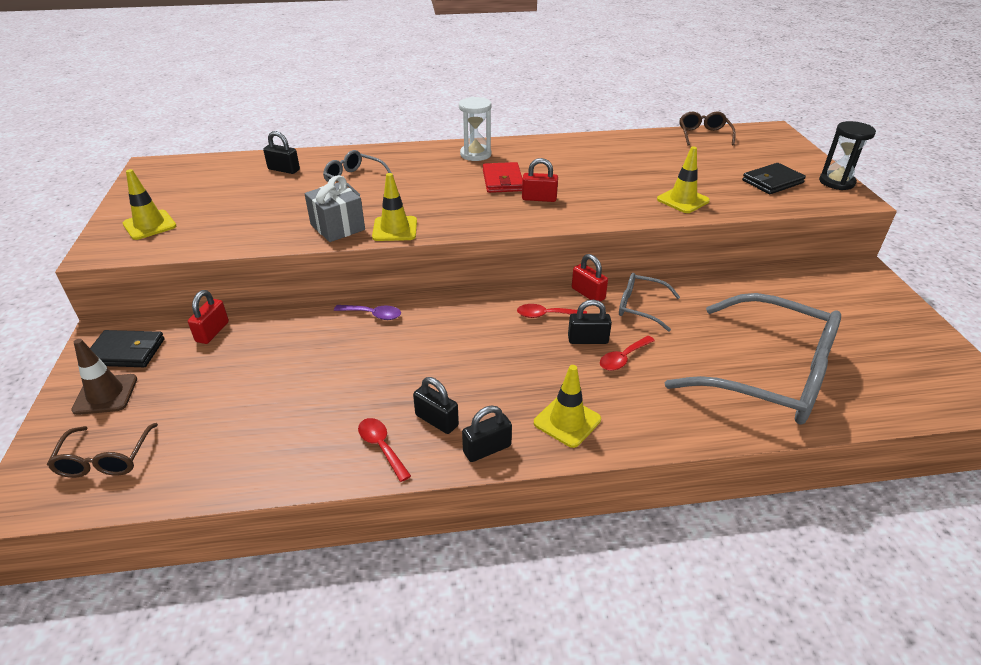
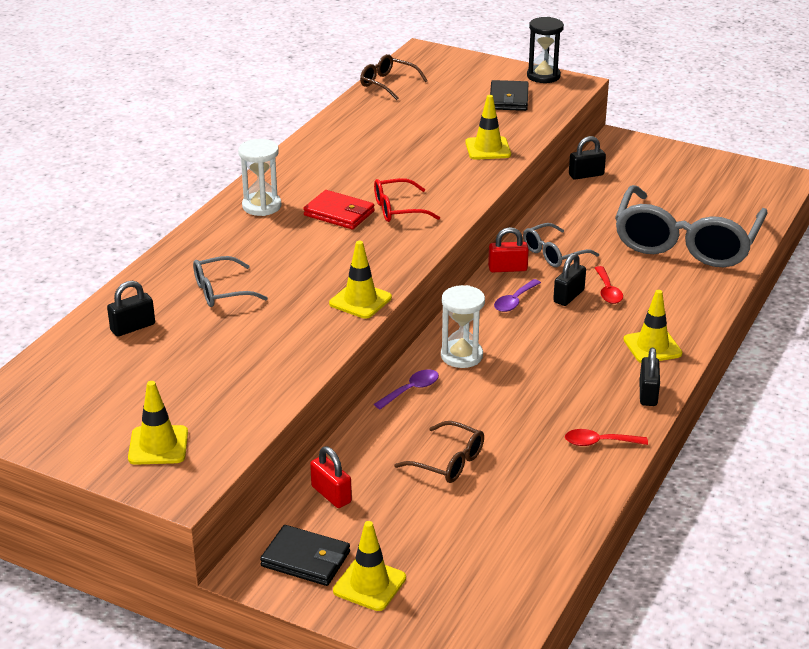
camera: 55 degrees left, 5 degrees down
brown glasses [47,423,158,478] -> brown glasses moved to [394,421,484,483]
brown traffic cone [71,339,137,415] -> yellow traffic cone [333,521,406,611]
black wallet [90,330,165,367] -> black wallet turned 75 degrees clockwise [260,525,350,586]
grey gift [304,175,365,242] -> none
black padlock [413,377,459,434] -> black padlock moved to [569,136,606,180]
red spoon [517,304,587,318] -> purple spoon [494,279,541,312]
red padlock [522,158,558,202] -> red glasses [374,178,440,222]
grey glasses [665,293,841,425] -> grey glasses turned 135 degrees clockwise [615,185,768,267]
none -> white hourglass [441,285,485,368]

